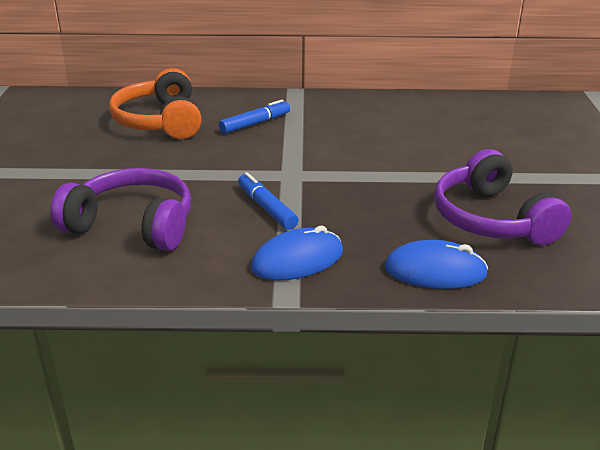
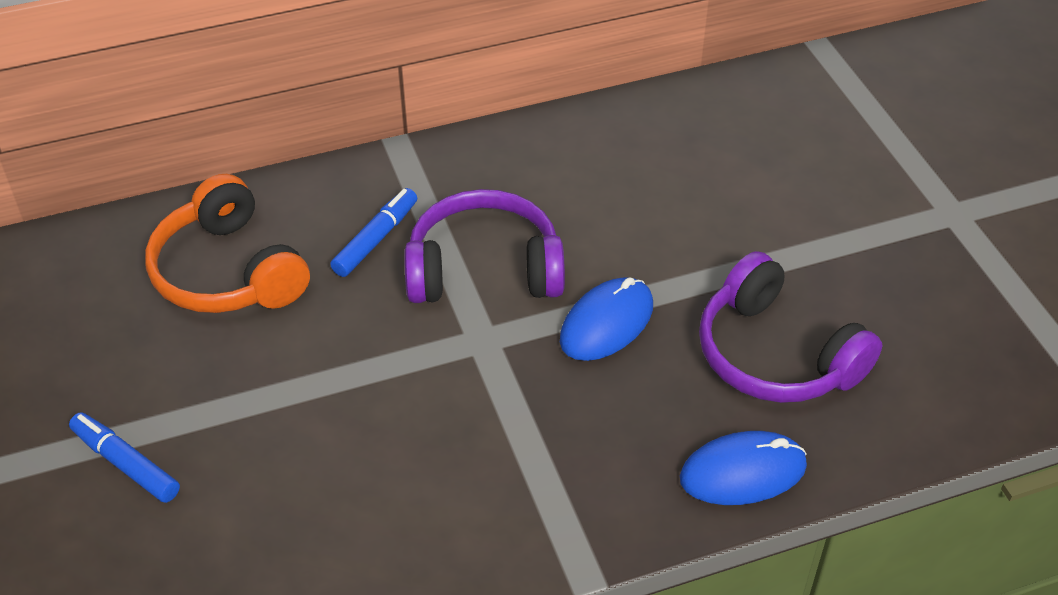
camera: 20 degrees left, 15 degrees up
purple headphones [50,168,191,251] -> purple headphones moved to [404,189,565,303]
blue marker [238,172,299,230] -> blue marker moved to [69,412,180,503]
blue mouse [251,226,343,281] -> blue mouse moved to [560,277,653,361]

